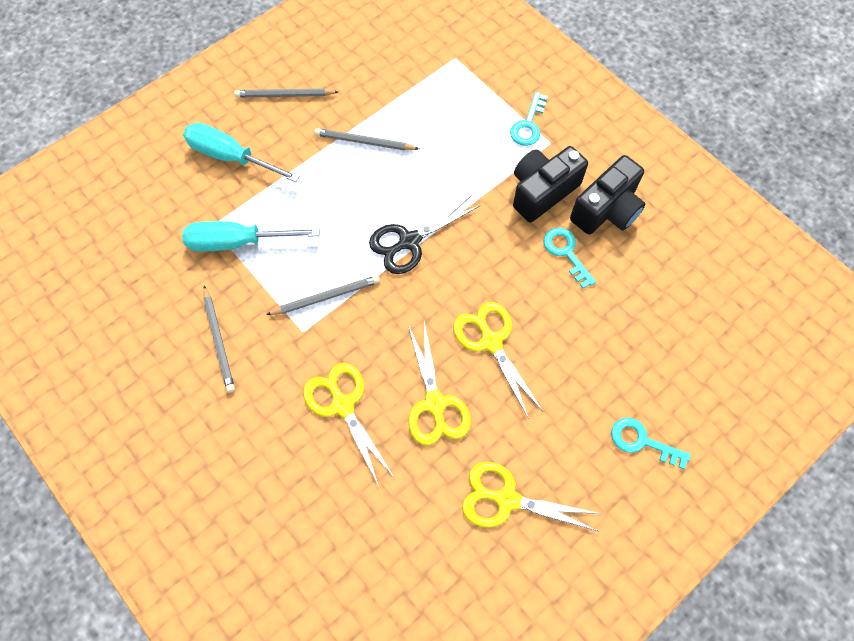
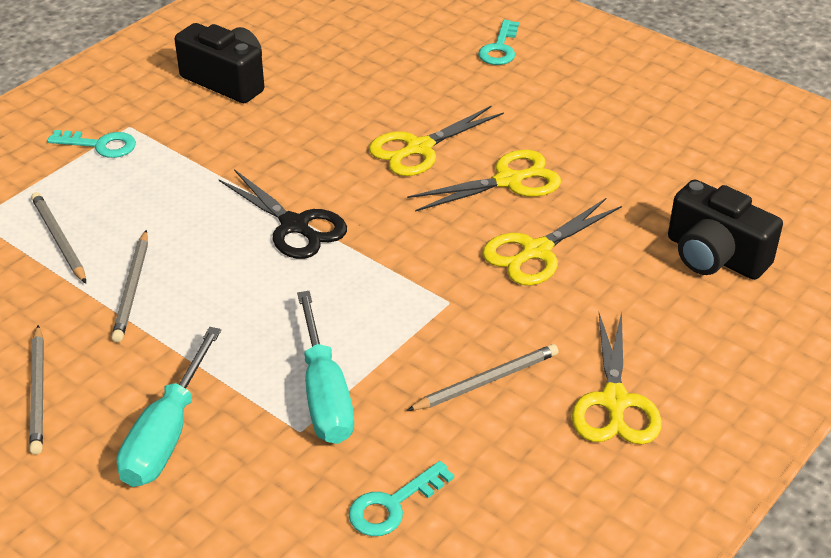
camera: 100 degrees left, 25 degrees down
grey pencil [266,275,380,315] -> grey pencil moved to [31,192,86,284]
yellow scissors [462,462,602,532] -> yellow scissors moved to [572,311,662,444]
black camera [513,146,588,222] -> black camera moved to [668,179,783,280]
turquoise key [544,228,596,288] -> turquoise key moved to [348,461,454,536]

